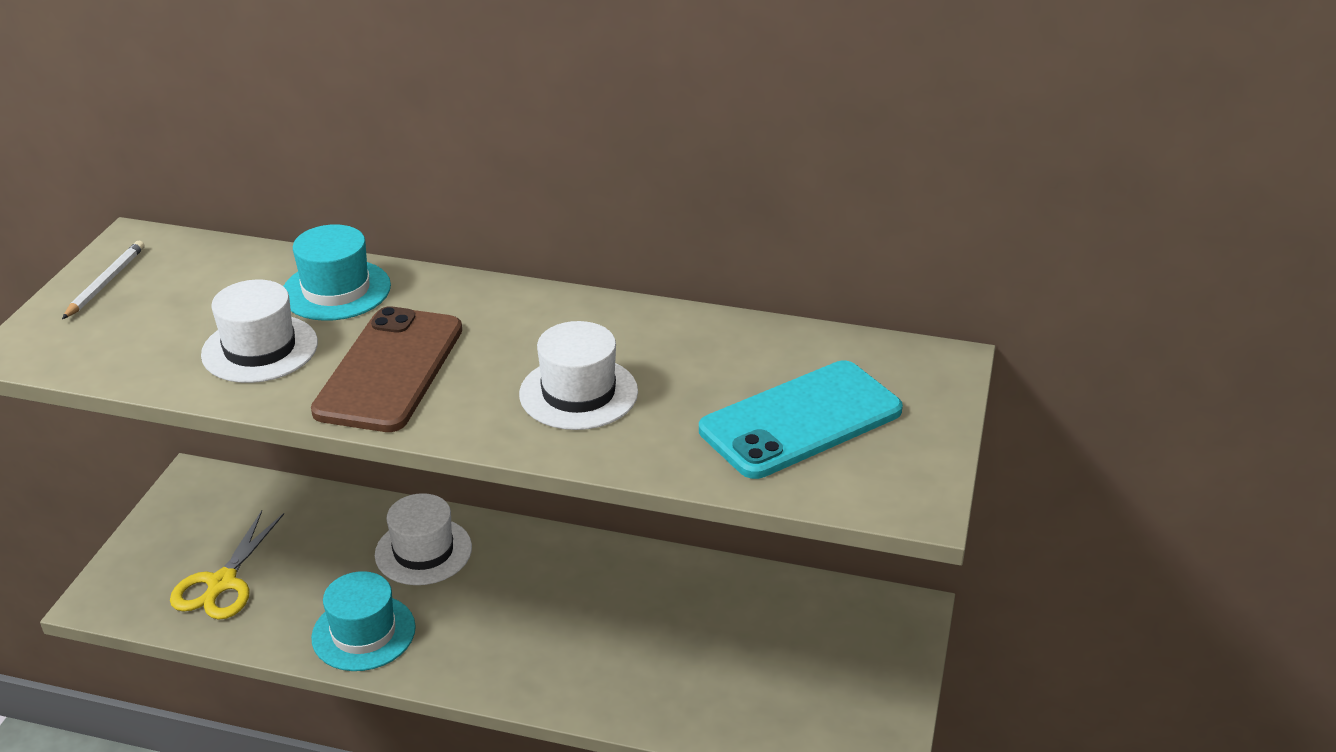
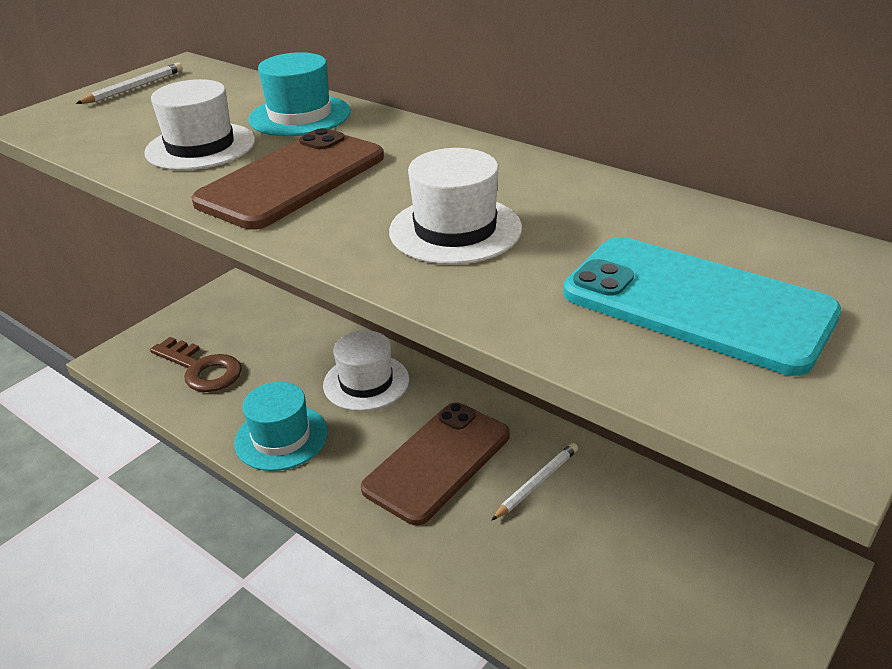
camera: 25 degrees right, 0 degrees up
yellow scissors [170,510,284,620] -> brown key [150,337,242,392]
turquoise phone [699,361,903,479] -> turquoise phone turned 45 degrees clockwise [563,237,842,376]
none -> brown phone [361,402,510,525]
none -> white pencil [491,443,578,521]

